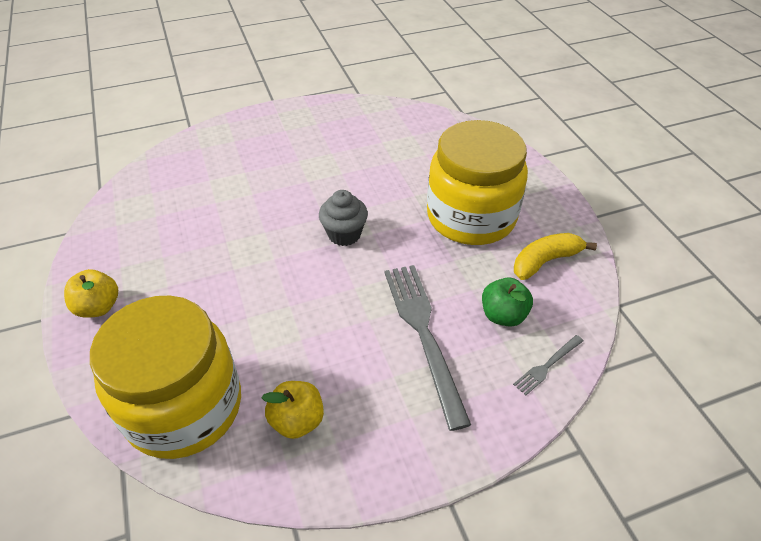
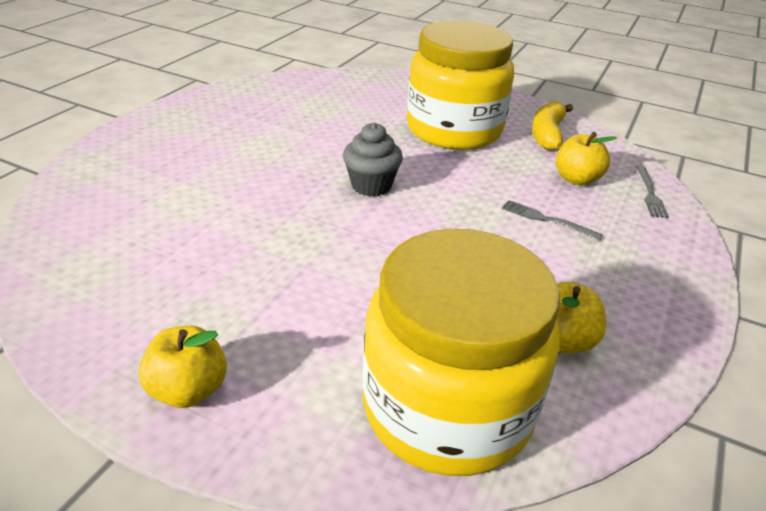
camera: 45 degrees left, 10 degrees down
grey fork [384,265,471,431] -> grey fork [502,200,603,241], size x0.46
green apple [482,277,533,327] -> yellow apple [556,132,617,185]

